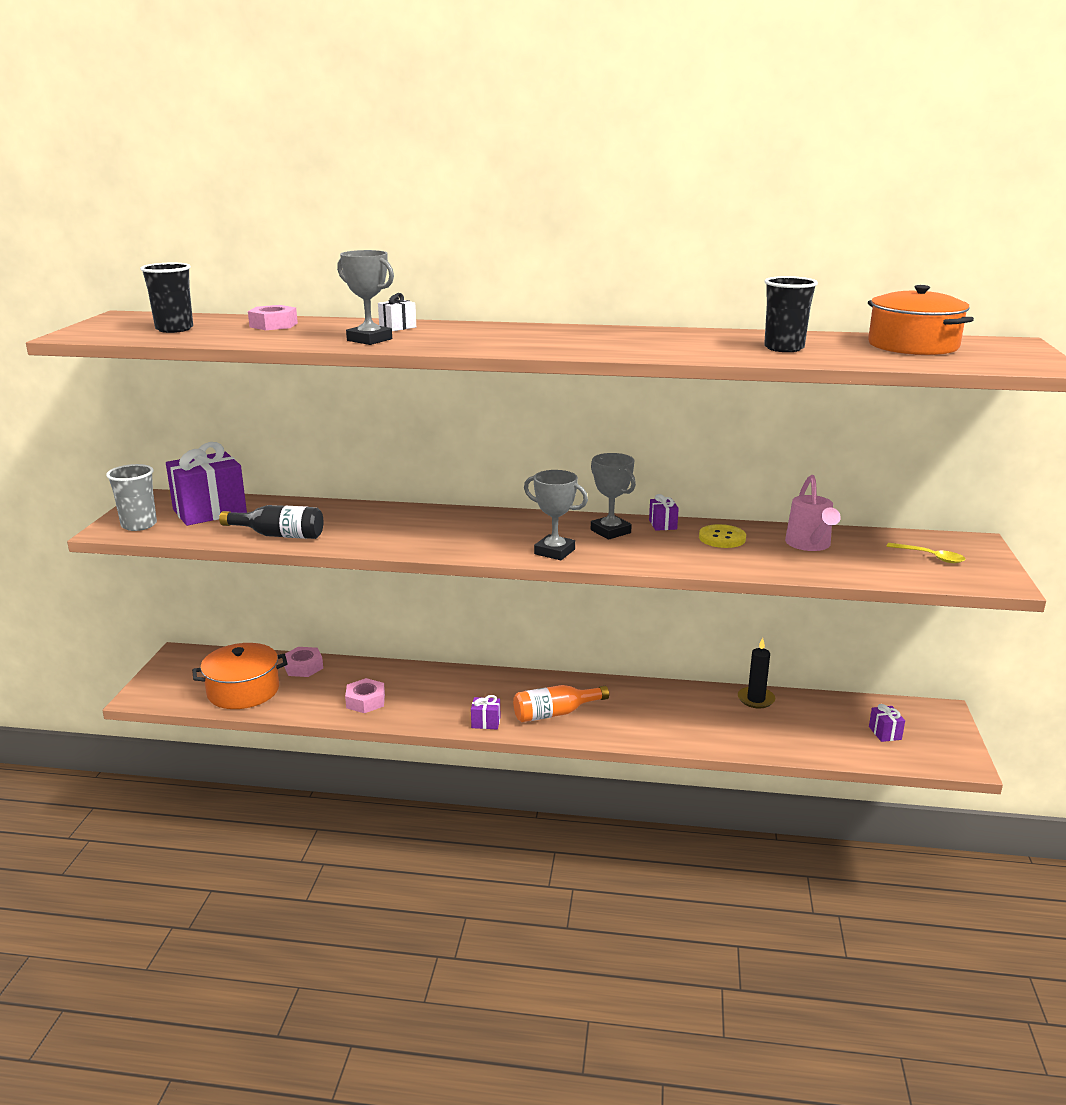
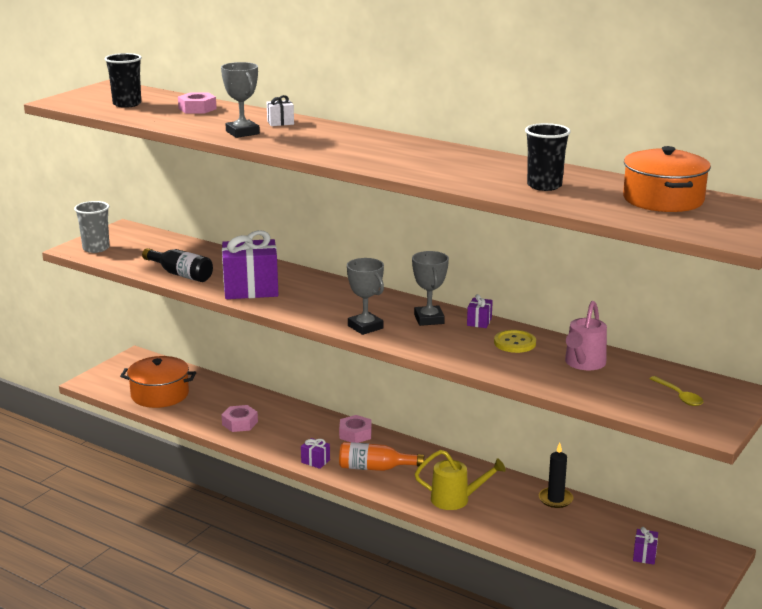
camera: 25 degrees right, 0 degrees up
purple gift [166,442,247,526] -> purple gift moved to [222,230,278,299]
pink nut [284,647,323,677] -> pink nut moved to [339,415,372,443]
none -> yellow watering can [415,450,506,510]

